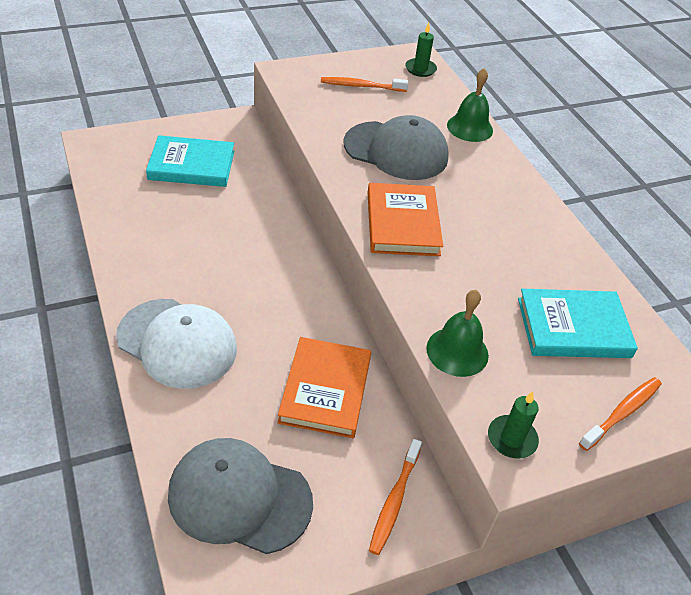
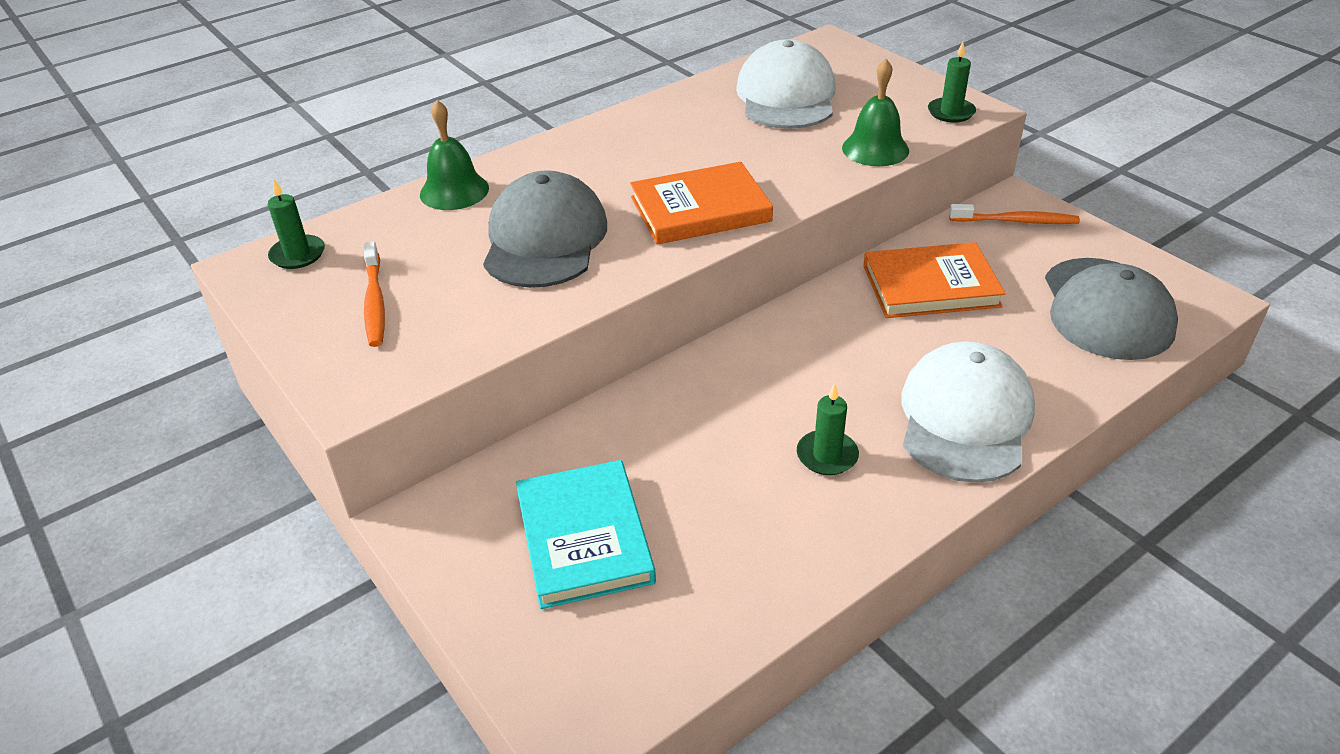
camera: 100 degrees left, 5 degrees down
turquoise book [518,289,638,358] -> white cap [736,39,836,129]
orange toothbrush [579,377,662,451] -> none
none -> green candle [797,383,859,475]

